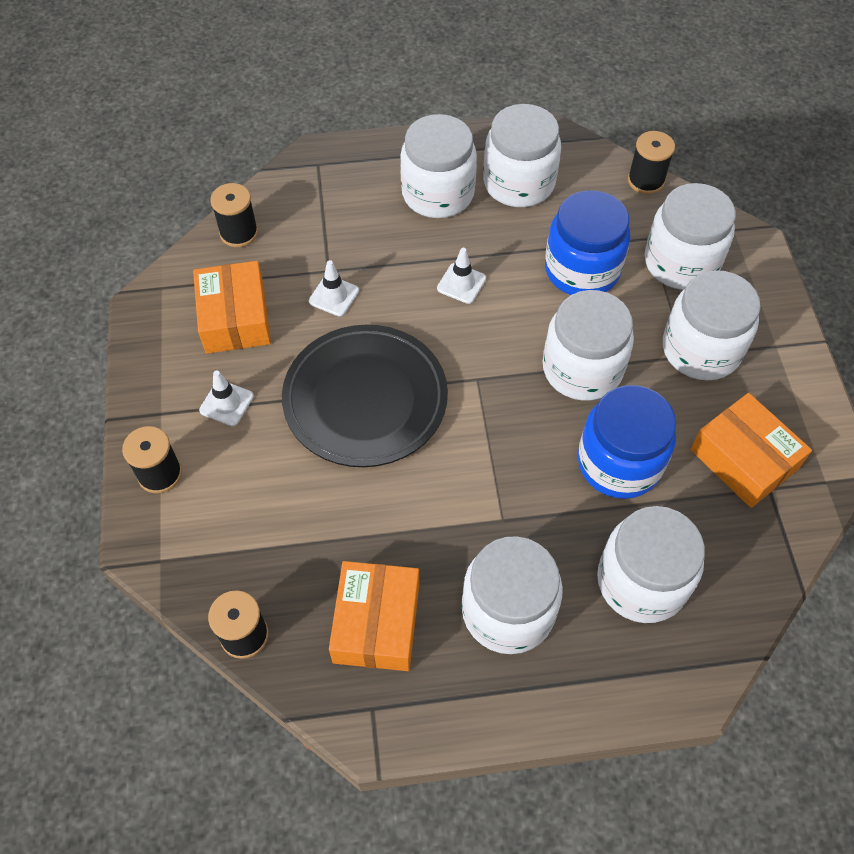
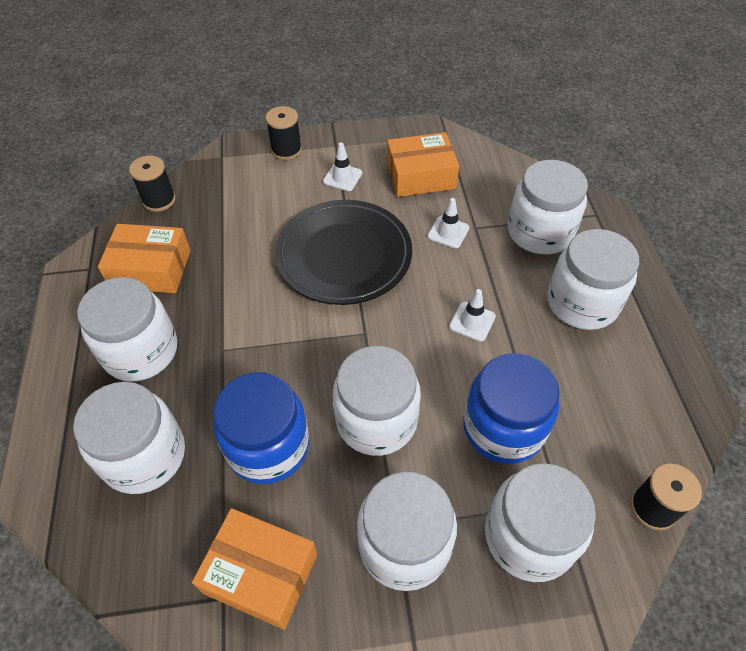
camera: 90 degrees right, 5 degrees down
black spool [210,183,258,248] -> none
white jar [483,104,561,207] -> white jar moved to [508,160,588,254]
orange box [690,393,812,508] -> orange box turned 60 degrees clockwise [192,508,317,630]

